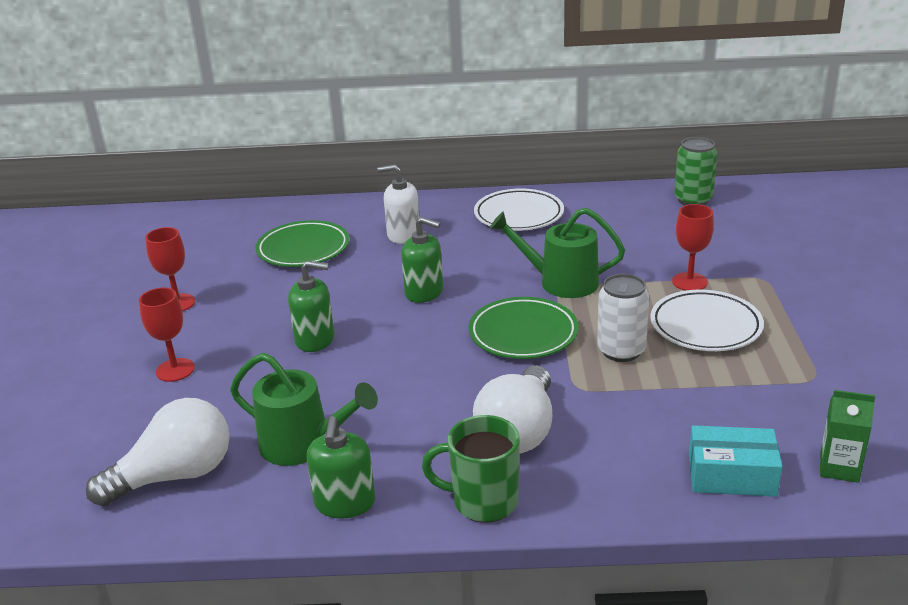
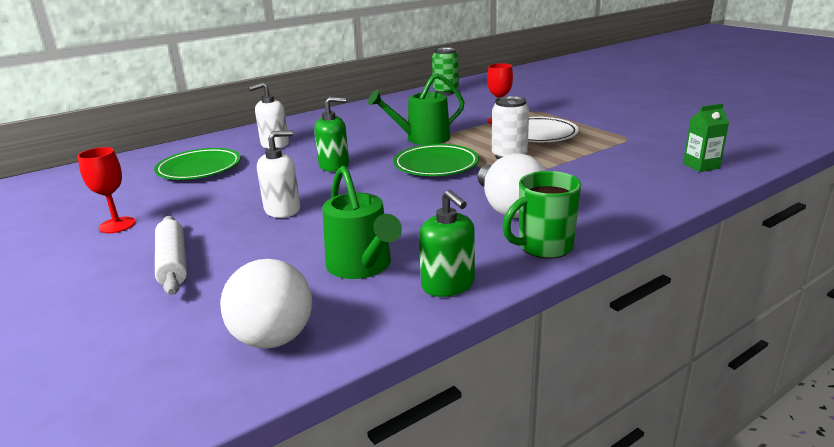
camera: 35 degrees left, 5 degrees down
white light bulb [86,398,230,506] -> white light bulb turned 135 degrees clockwise [220,259,312,349]
red goblet [139,288,195,382] -> white rolling pin [155,216,187,295]
green watering can [230,353,378,466] -> green watering can turned 75 degrees clockwise [322,166,402,279]
green soap dispenser [288,261,334,352] -> white soap dispenser [257,130,300,218]
white plate [474,189,564,231] -> none
turquoise box [689,425,782,497] -> none

